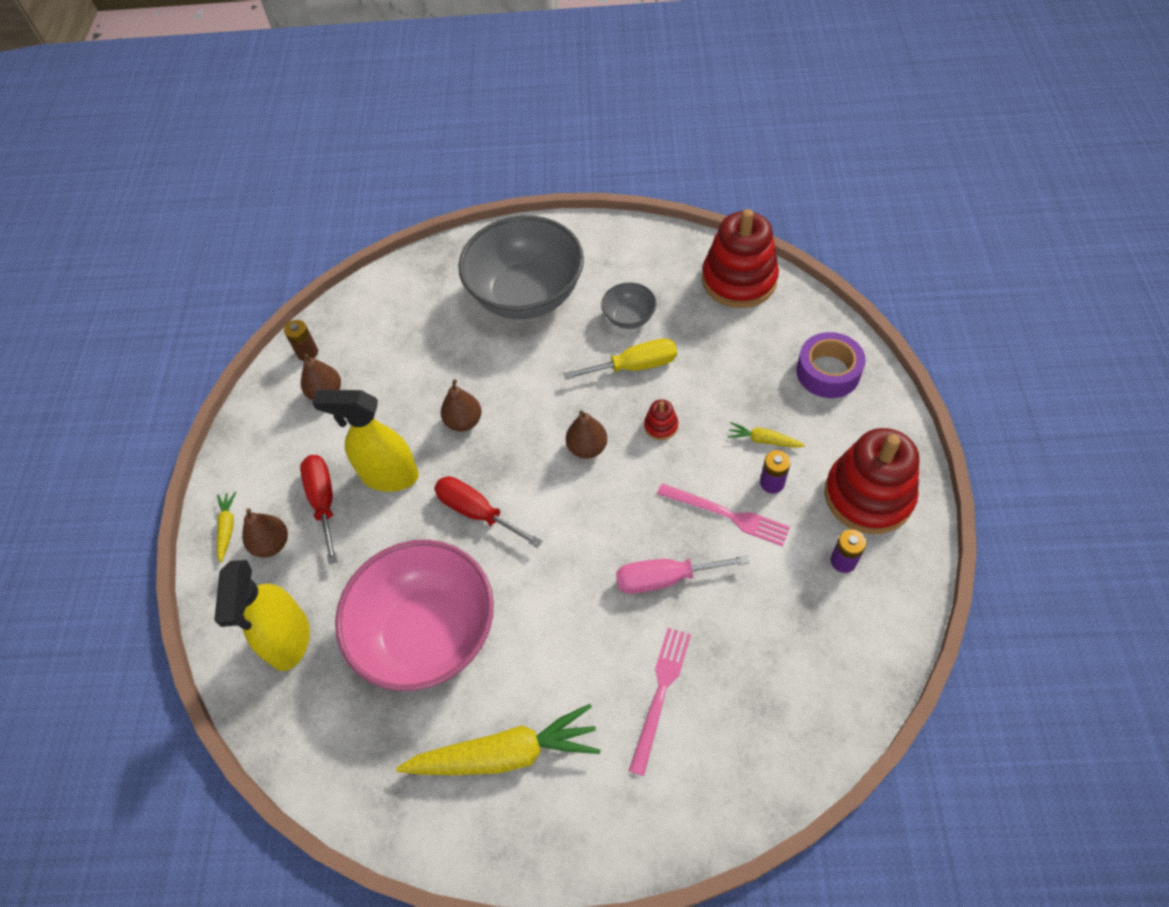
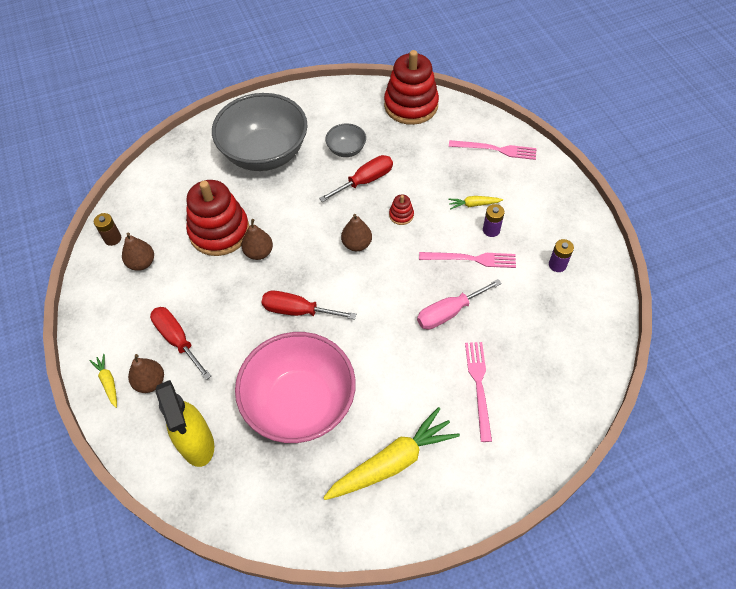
camera: 25 degrees left, 0 degrees up
yellow spray bottle [312,390,419,492] -> none
yellow screwdriver [563,338,677,380] -> red screwdriver [319,155,393,202]
purple tape [796,332,866,398] -> pink fork [449,140,537,160]
red stacking toy [824,428,919,534] -> red stacking toy moved to [186,180,249,256]

